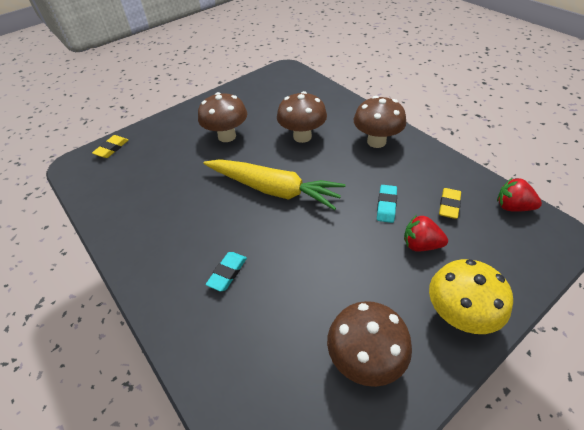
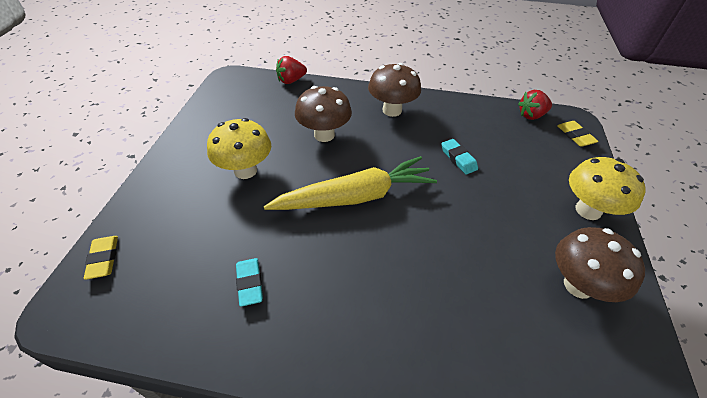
camera: 45 degrees left, 0 degrees up
brown mushroom [198,92,247,142] -> yellow mushroom [207,118,271,179]
turquoise eraser [206,252,247,291] -> turquoise eraser moved to [236,258,263,307]
red strawberry [404,215,448,252] -> red strawberry moved to [276,56,307,84]
yellow eraser [439,188,461,219] -> yellow eraser moved to [557,121,599,147]

